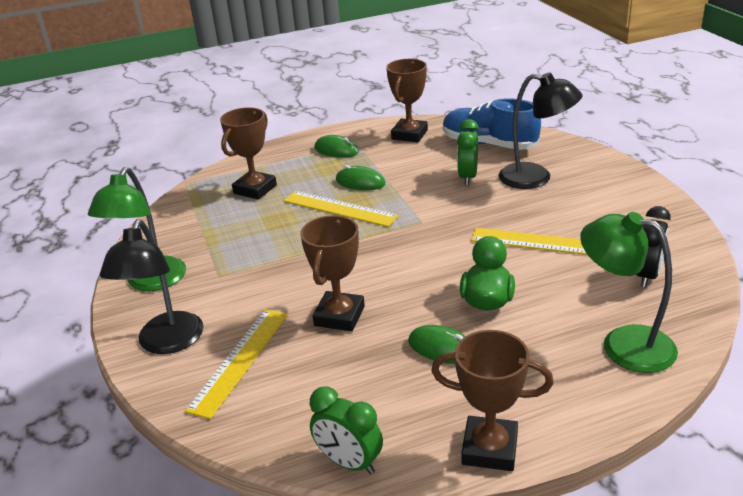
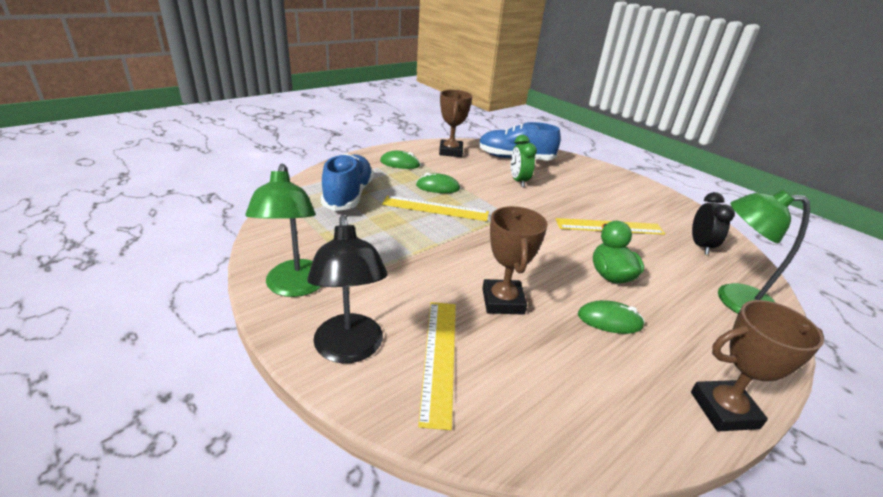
camera: 25 degrees left, 0 degrees up
brown trophy [220,107,277,200] -> blue shoe [321,154,374,211]
green clock [310,386,383,474] -> none
black lamp [499,72,582,189] -> none

